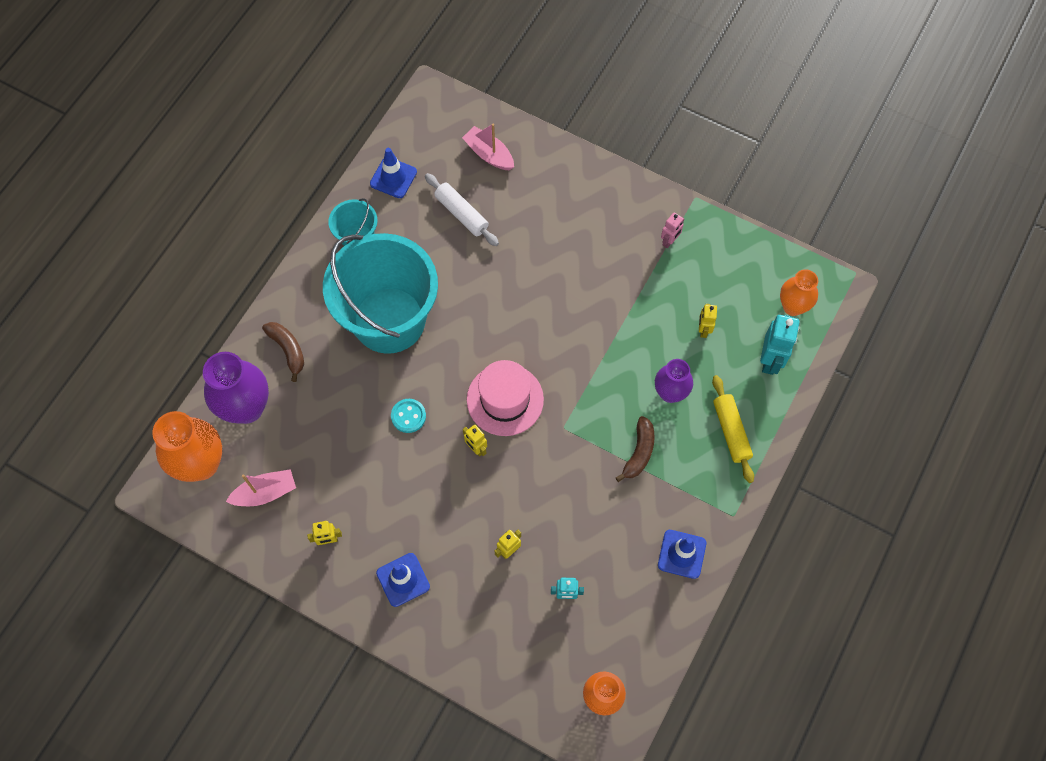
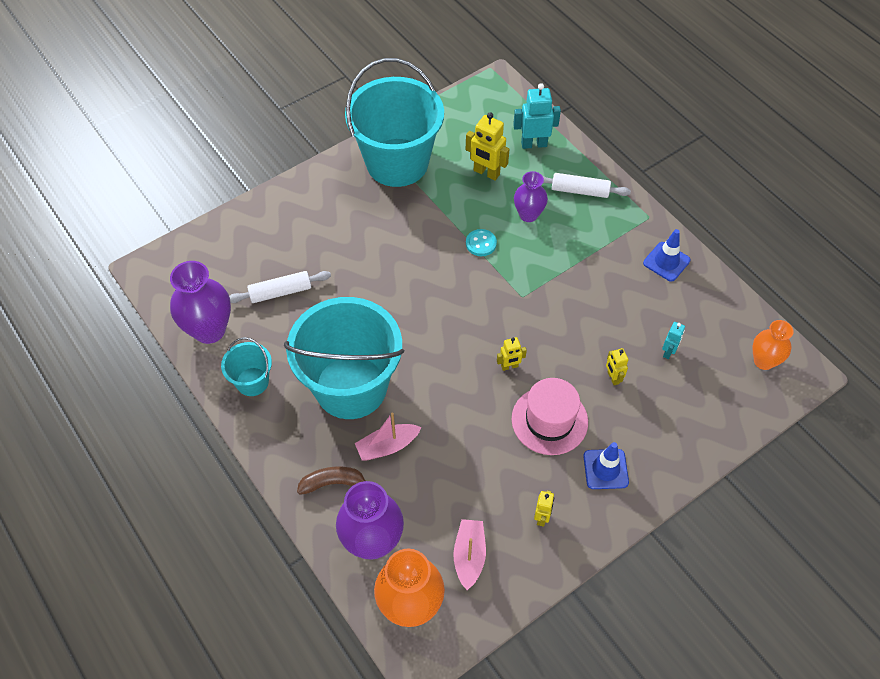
camera: 65 degrees left, 10 degrees down
blue traffic cone [370,148,417,198] -> purple vase [170,261,231,344]
turquoise button [391,399,426,433] -> turquoise button moved to [466,229,497,256]
pink boat [462,124,514,170] -> pink boat moved to [355,412,422,461]
pink hat [467,360,544,436] -> pink hat moved to [512,378,588,455]
brown banana [616,416,655,482] -> none
pink robot [661,212,684,248] -> turquoise bucket [345,58,444,187]
yellow robot [699,304,717,338] -> yellow robot [466,112,509,181], size x1.75
yellow rolling pin [712,375,754,483] -> white rolling pin [543,173,631,198]
turquoise robot [760,315,800,375] -> turquoise robot turned 45 degrees counterclockwise [513,83,561,149]
orange vase [780,269,818,316] -> none

